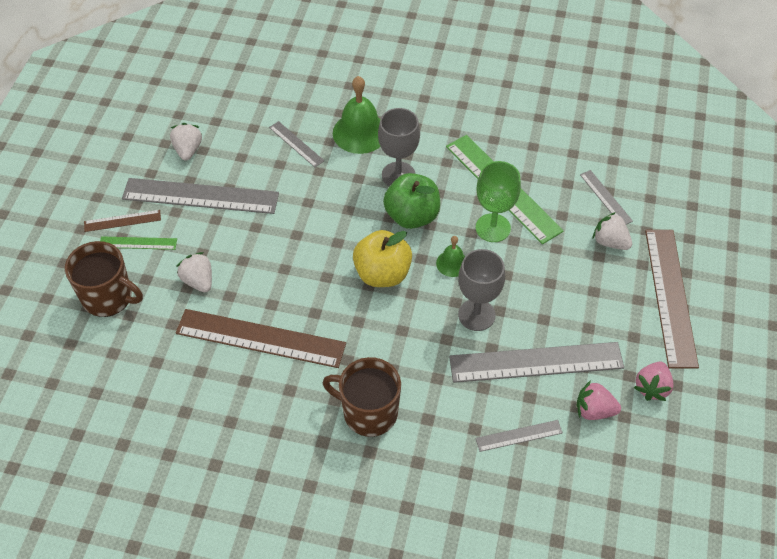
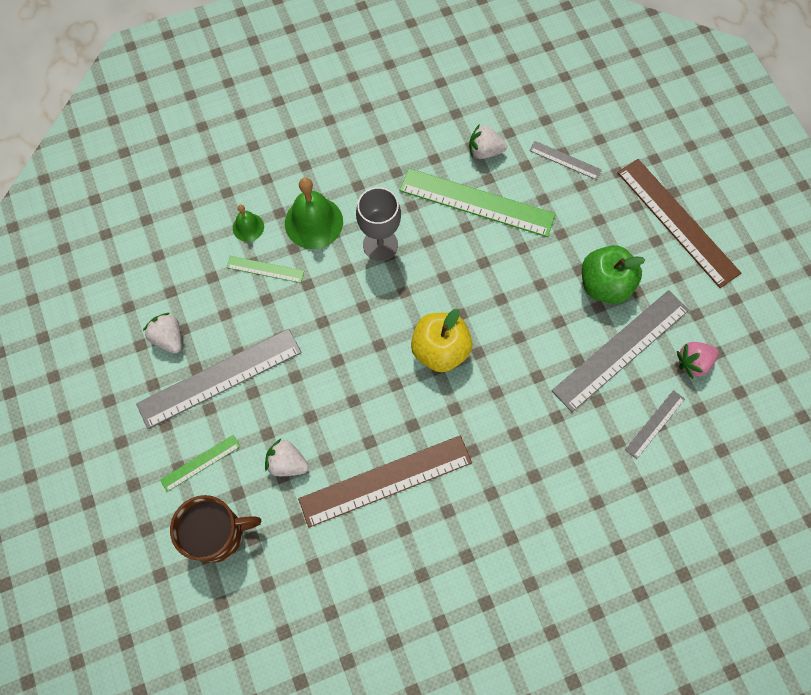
camera: 35 degrees left, 15 degrees up
brown ruler [84,210,161,232] -> none
grey ruler [269,121,324,167] -> green ruler [227,256,304,283]
brown mug [322,357,401,437] -> none
green apple [383,173,440,229] -> green apple moved to [582,245,645,304]
green bell [436,236,465,277] -> green bell moved to [233,204,264,242]
grey goblet [458,249,505,331] -> none
green goblet [475,161,521,242] -> none
white strawberry [593,212,632,250] -> white strawberry moved to [469,124,507,159]
pink strawberry [634,362,674,401] -> none

